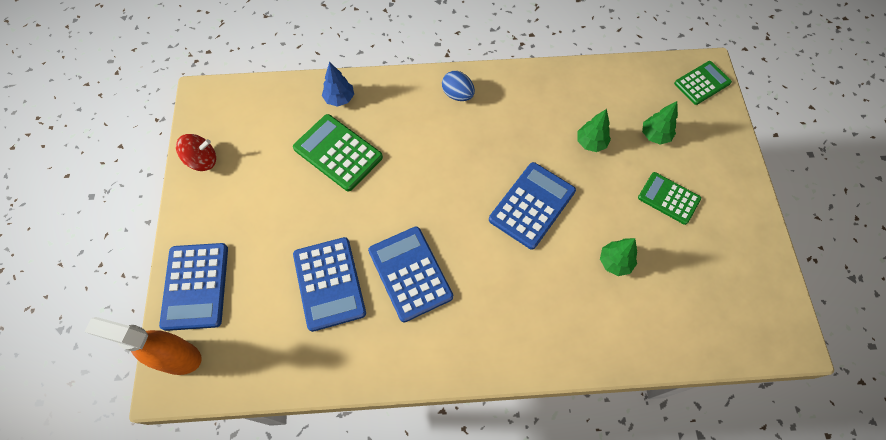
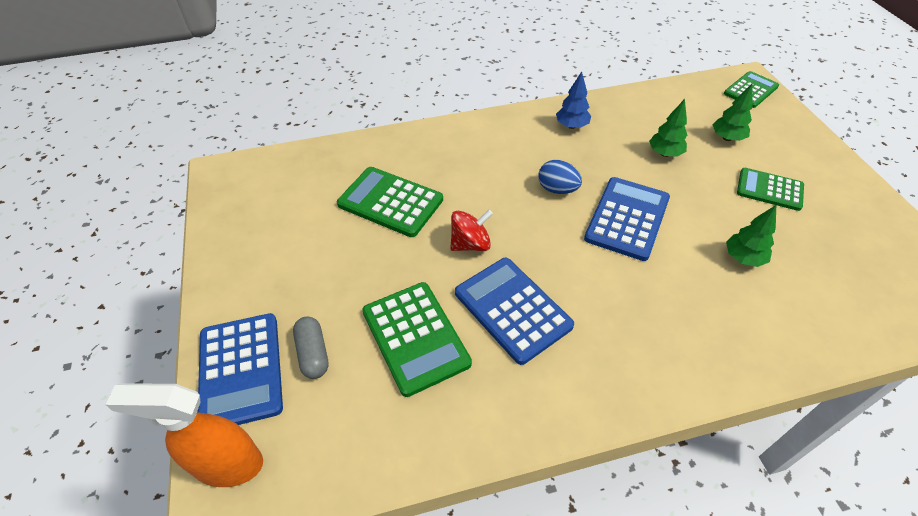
camera: 10 degrees left, 15 degrees down
red spinning top [176,134,216,171] -> red spinning top moved to [450,210,493,251]
blue calculator [293,237,366,332] -> green calculator [362,282,472,397]
blue tree [322,62,354,107] -> blue tree moved to [556,72,591,129]
blue egg [442,71,475,101] -> blue egg moved to [539,160,582,194]
none -> grey capsule [293,317,329,379]

